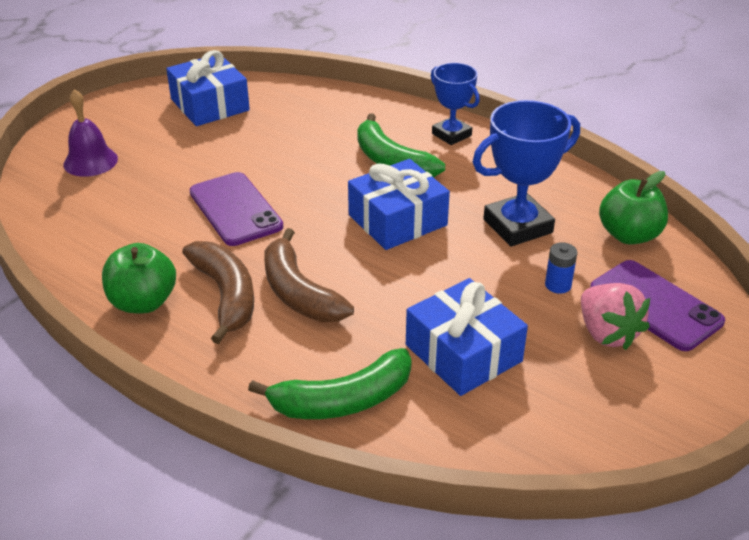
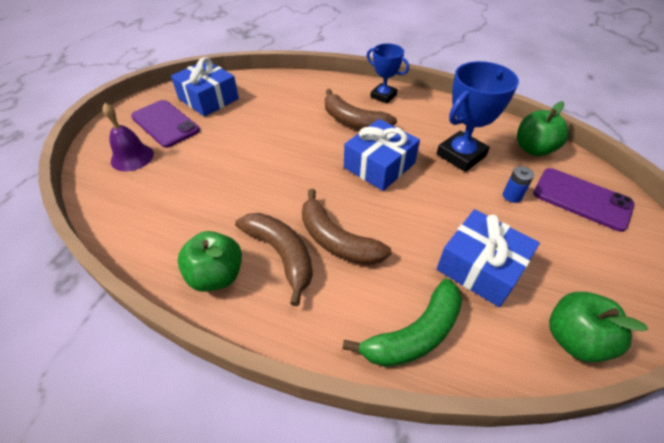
camera: 15 degrees left, 10 degrees up
purple phone [190,172,283,246] -> purple phone moved to [131,100,200,148]
green banana [357,113,445,178] -> brown banana [325,89,397,129]
pink strawberry [581,283,650,350] -> none
none -> green apple [549,292,648,362]

